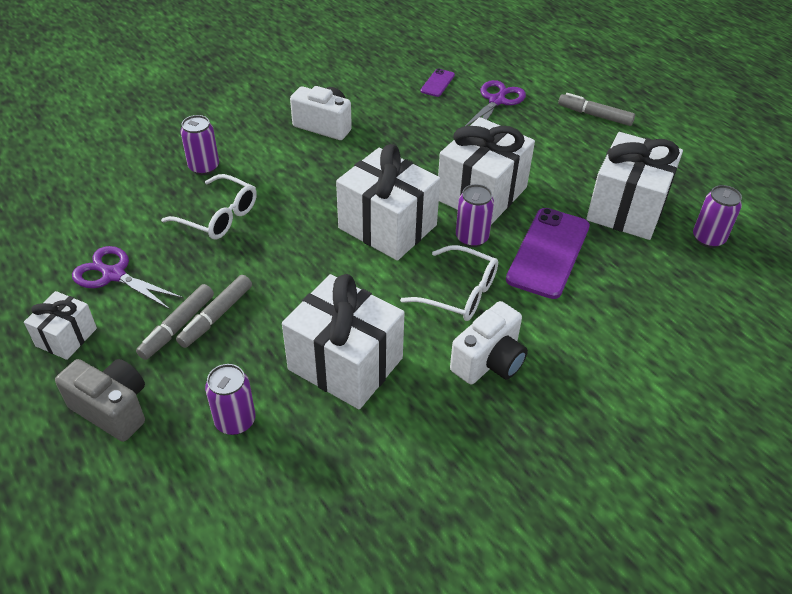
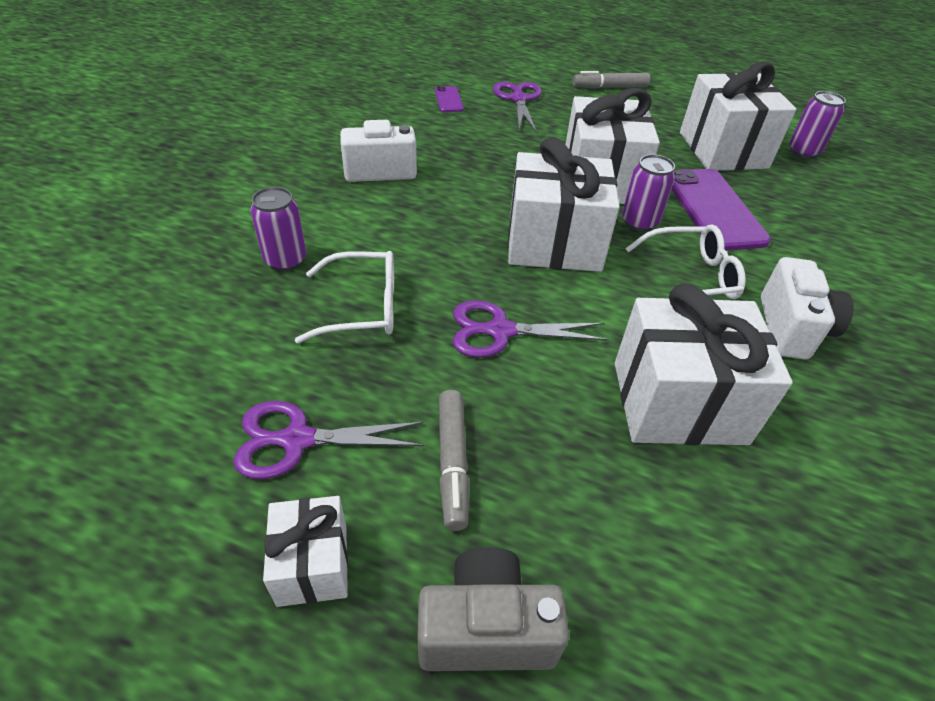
camera: 35 degrees left, 0 degrees up
grey marker [176,275,252,348] -> none
purple can [205,364,256,435] -> none
none -> purple scissors [453,300,609,358]

